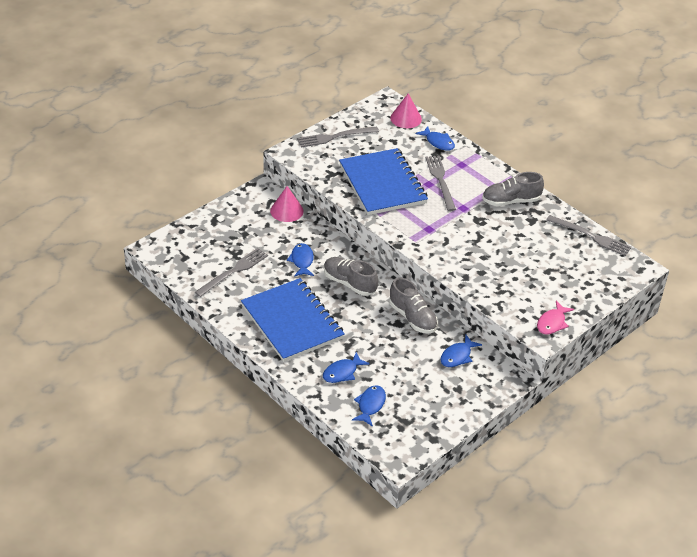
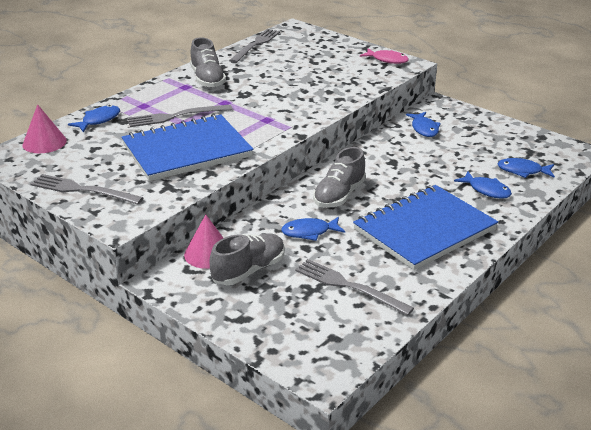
camera: 95 degrees left, 10 degrees down
grey fork [297,126,379,147] -> grey fork turned 135 degrees clockwise [30,174,143,205]
grey shoe [389,277,438,333] -> grey shoe moved to [209,233,285,285]
blue fish [440,335,482,367] -> blue fish turned 45 degrees clockwise [406,112,441,137]

